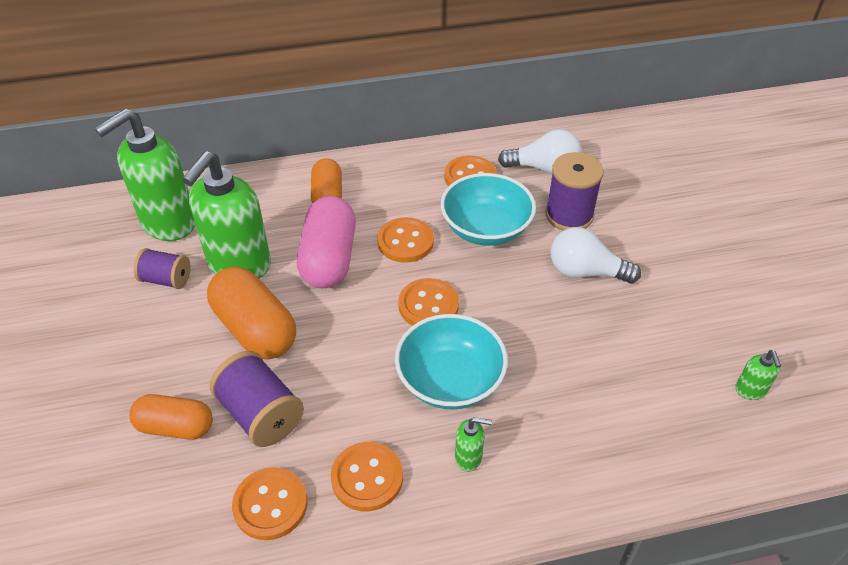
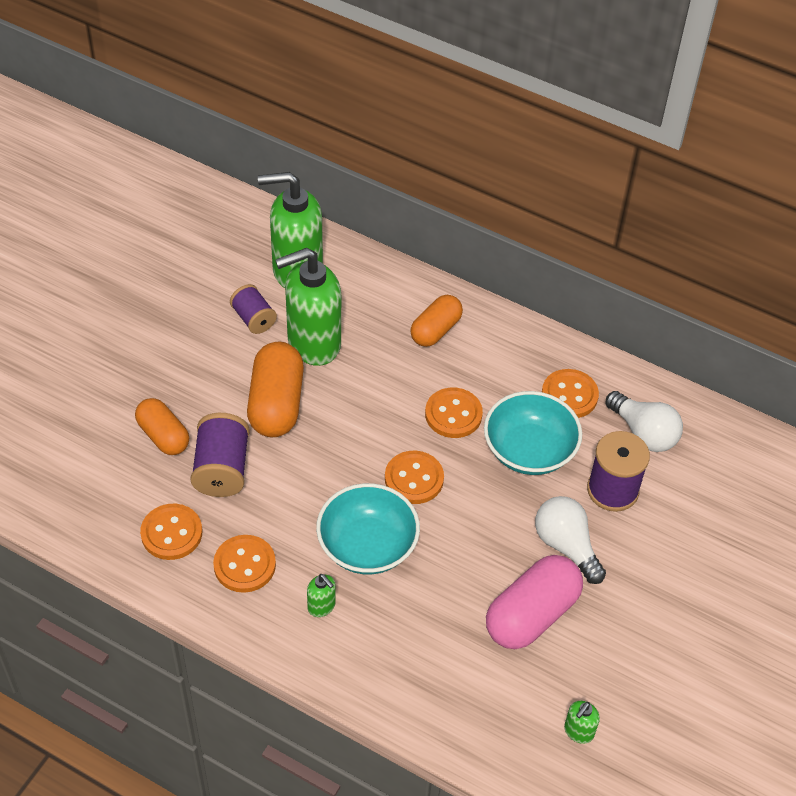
camera: 40 degrees right, 5 degrees up
pink capsule [297,196,356,288] -> pink capsule moved to [486,555,583,649]

